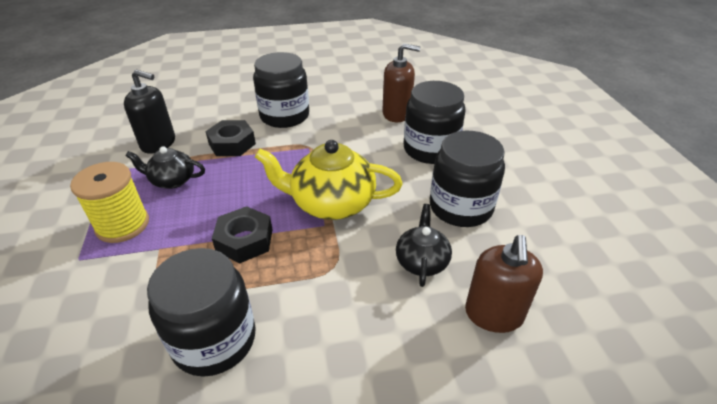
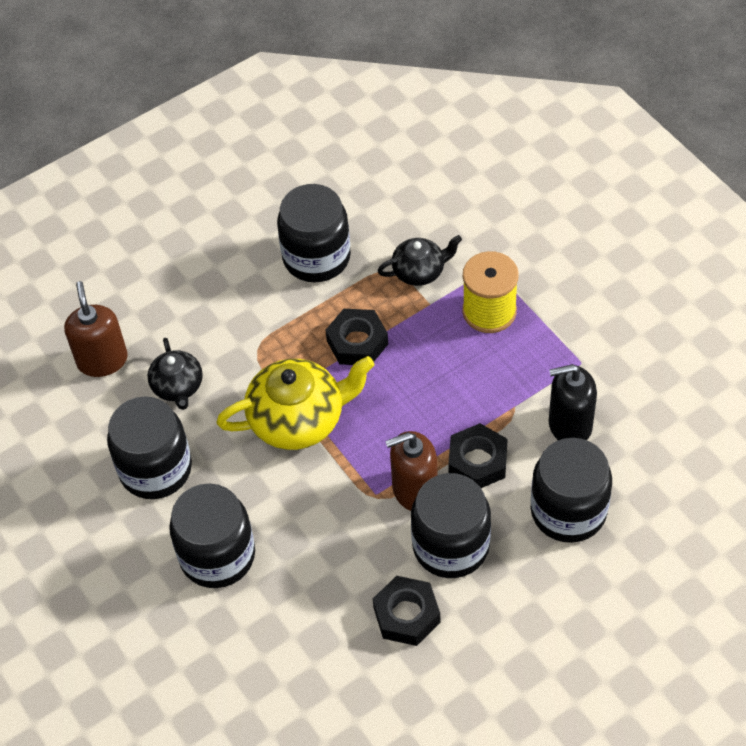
camera: 160 degrees right, 15 degrees up
black teapot [126,146,205,189] -> black teapot moved to [378,235,462,286]
brown soap dispenser [382,43,420,122] -> brown soap dispenser moved to [385,431,437,511]
none -> black nut [373,576,440,646]
none -> black jar [531,438,612,543]

